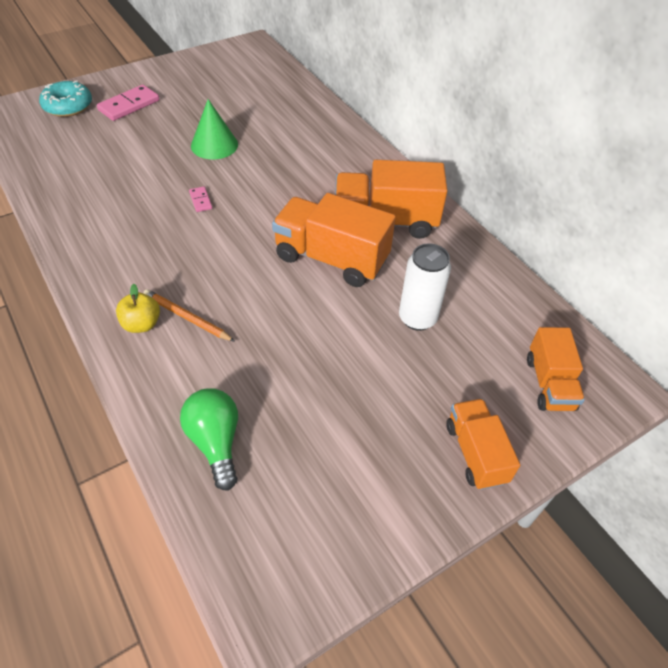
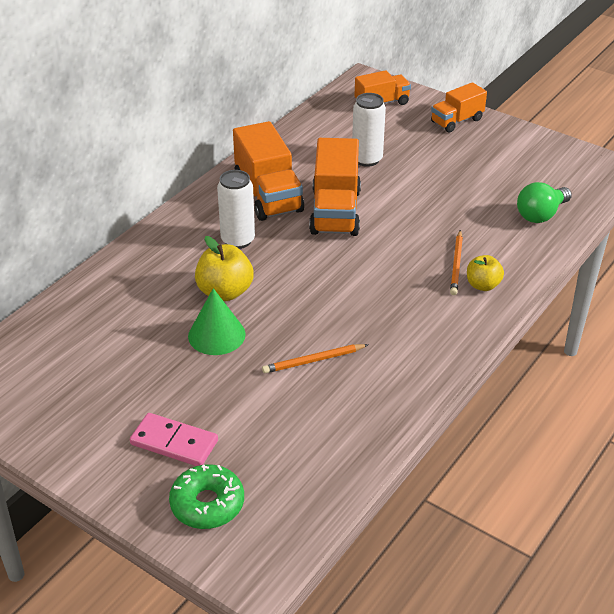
camera: 110 degrees left, 10 degrees down
turquoise donut [39,80,92,117] -> green donut [169,464,244,529]
pink domino [189,186,212,212] -> none
none -> yellow apple [195,236,254,301]
none -> white can [217,170,255,249]
none -> orange pencil [262,344,368,373]

